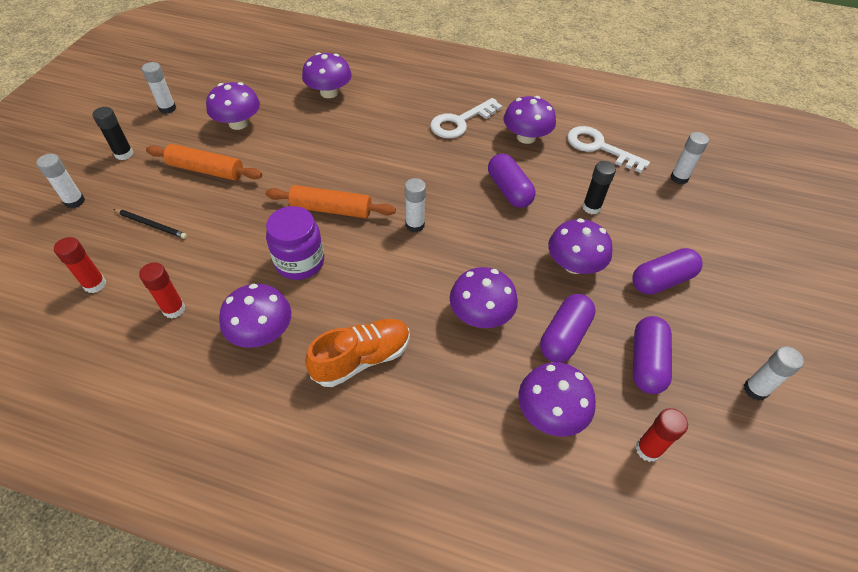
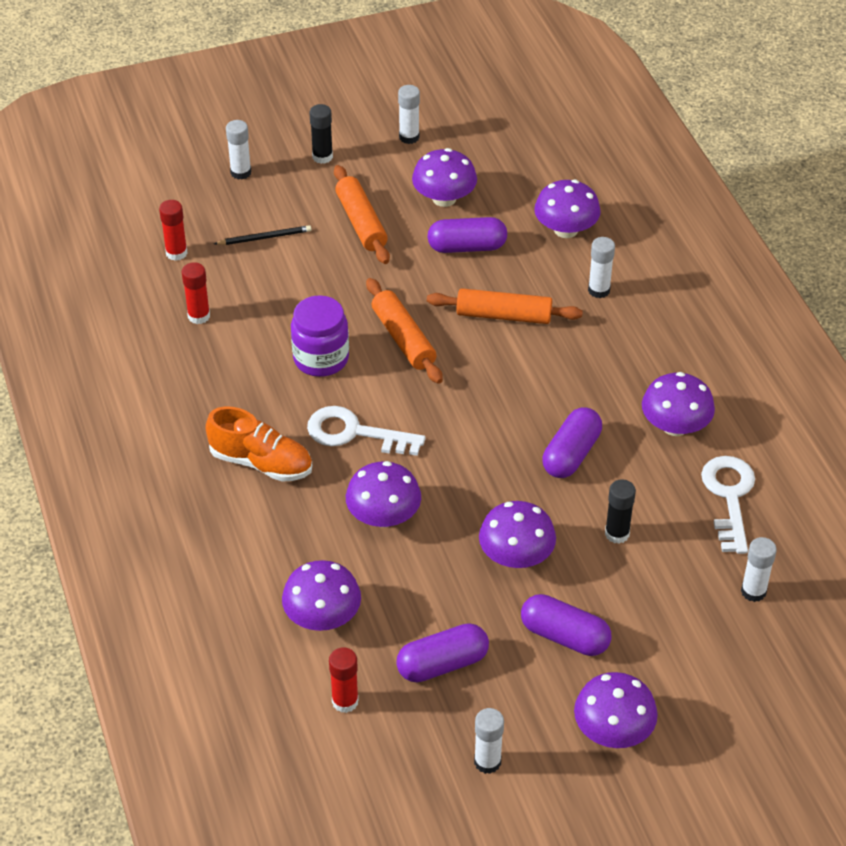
camera: 55 degrees right, 5 degrees down
black pencil [113,209,187,239] -> black pencil turned 90 degrees counterclockwise [214,225,312,245]
purple mushroom [219,284,291,348] -> purple mushroom moved to [574,672,658,748]
white glue stick [405,178,426,232] -> white glue stick moved to [588,237,615,298]
white key [430,98,502,138] -> white key moved to [307,406,425,456]
purple capsule [540,294,596,363] -> purple capsule moved to [427,217,507,253]
none -> orange rolling pin [427,288,583,324]

